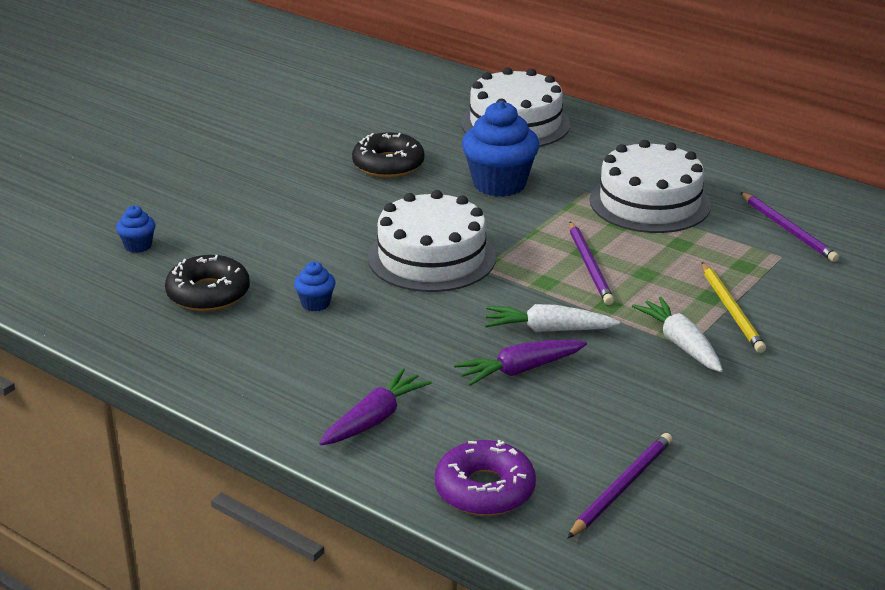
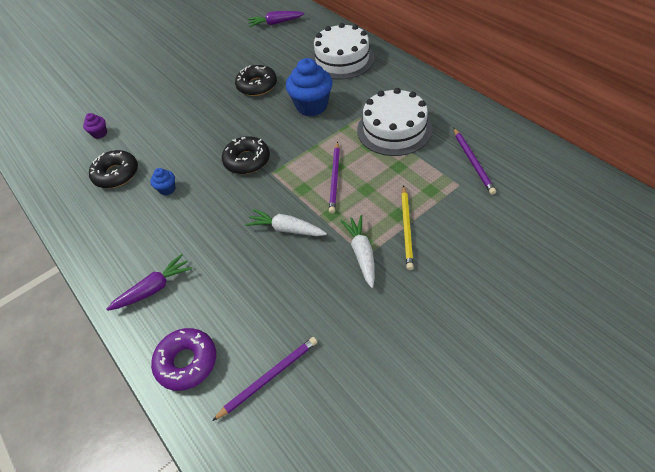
camera: 20 degrees right, 20 degrees up
blue cupcake [116,205,155,253] -> purple cupcake [83,113,107,139]
white cake [368,190,496,292] -> black donut [222,136,270,174]
purple carrot [454,340,587,386] -> purple carrot moved to [248,11,304,27]

